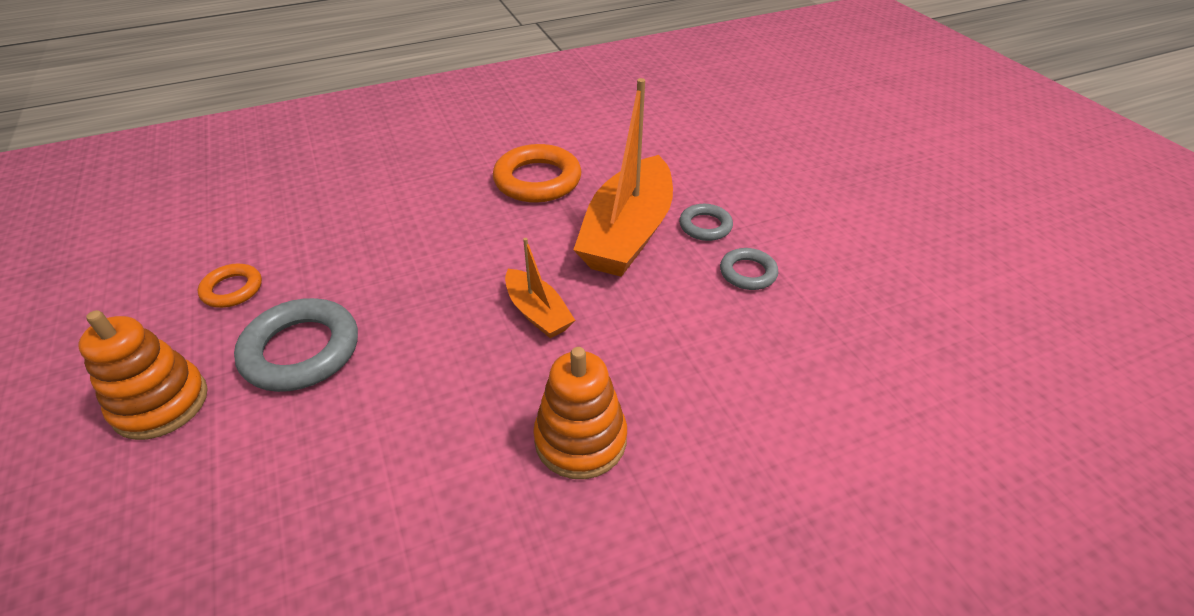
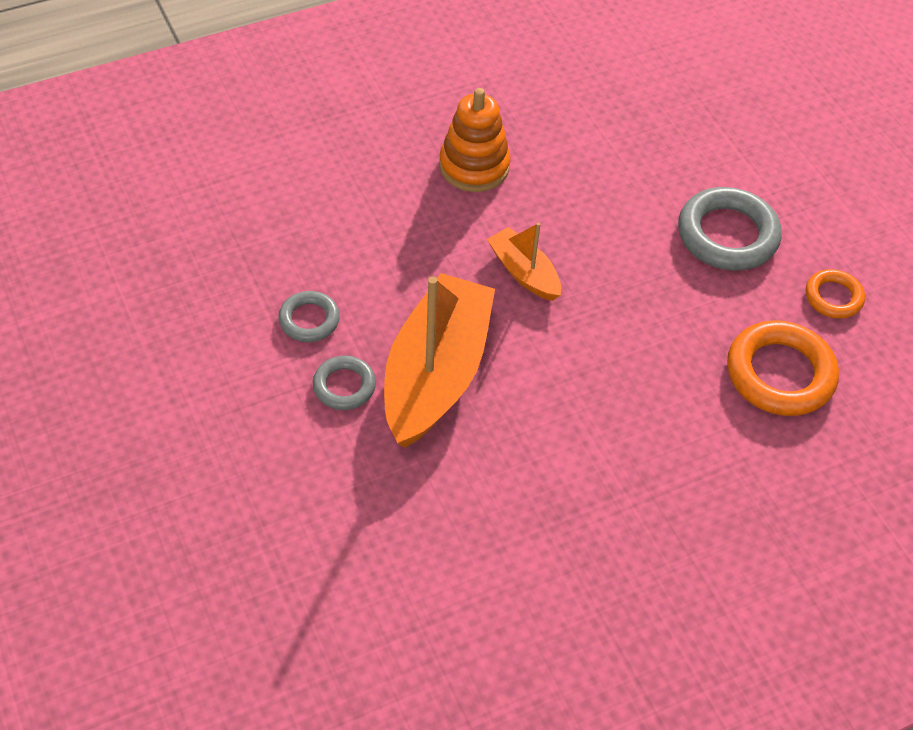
camera: 175 degrees right, 10 degrees up
orange stacking toy [78,310,208,440] -> none
orange ring [493,144,581,203] -> orange ring moved to [727,320,839,416]

